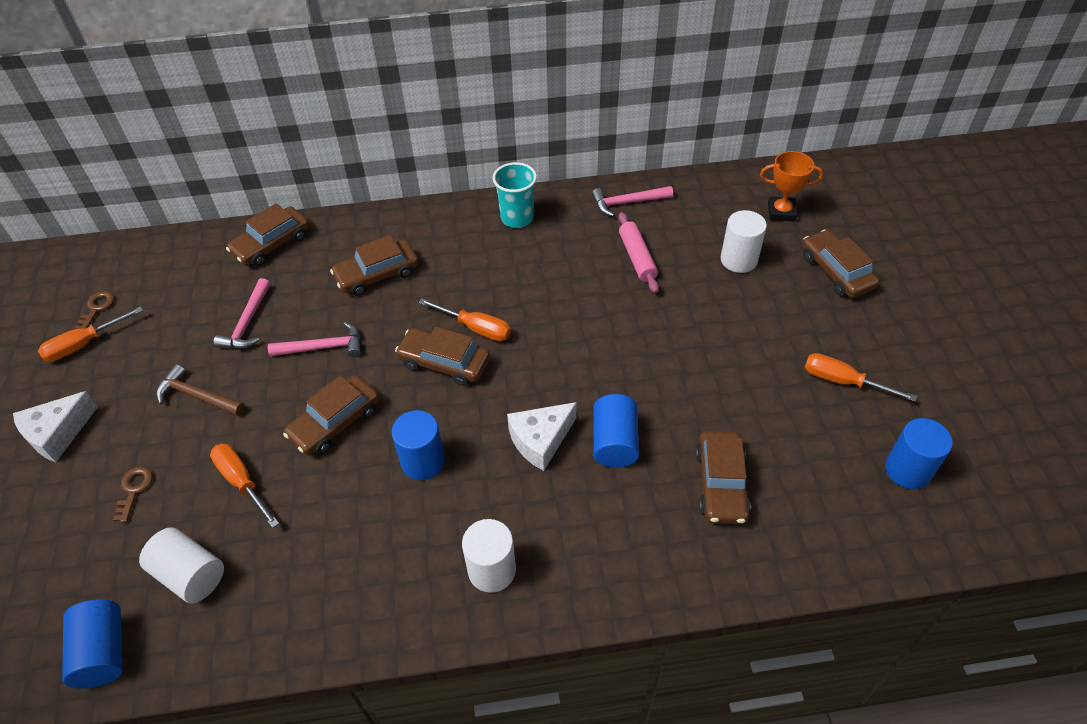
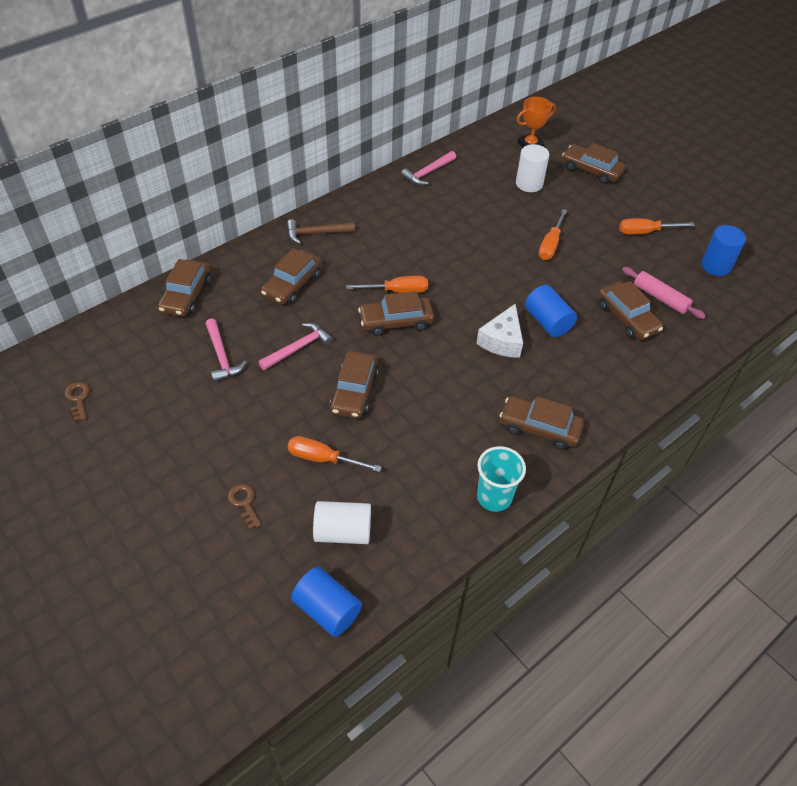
camera: 35 degrees left, 0 degrees up
white cheese [13,391,98,462] -> none
orange screwdriver [38,306,143,362] -> orange screwdriver moved to [539,209,567,260]
brown hammer [156,364,245,416] -> brown hammer moved to [287,219,355,244]
blue cylinder [392,410,445,480] -> none
white cylinder [462,519,516,593] -> brown car [499,396,584,450]
turquoise cup [493,162,537,228] -> turquoise cup moved to [477,446,526,512]
pink rolling pin [618,212,659,293] -> pink rolling pin moved to [622,267,706,319]

